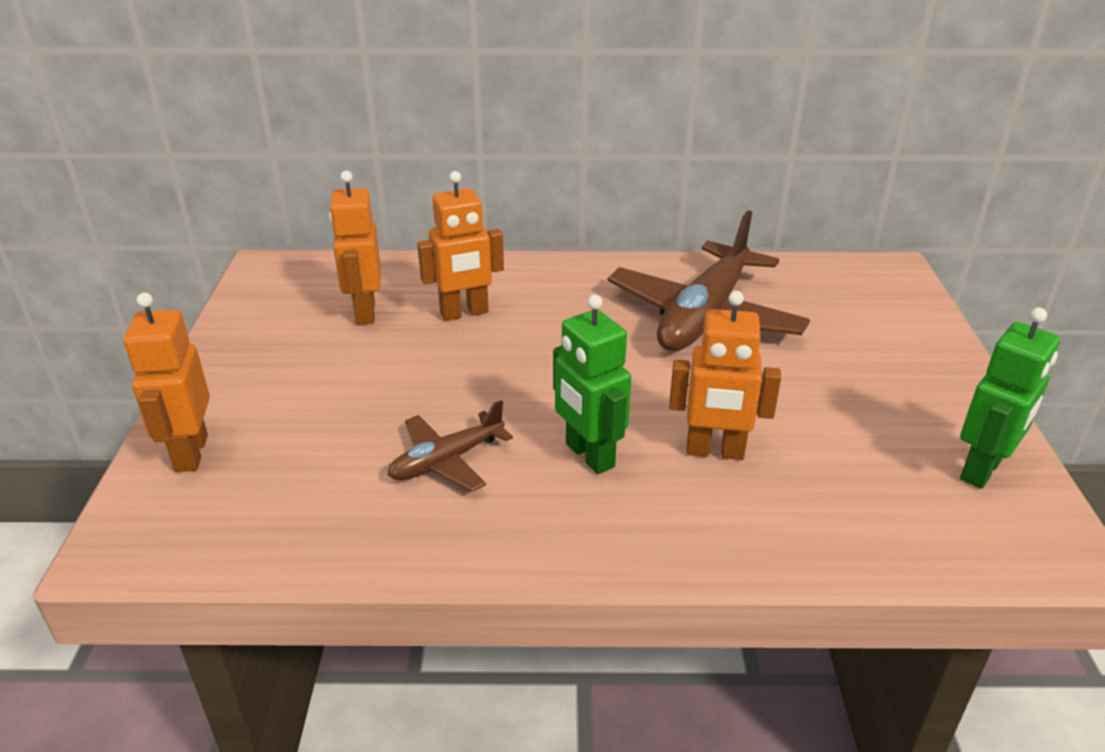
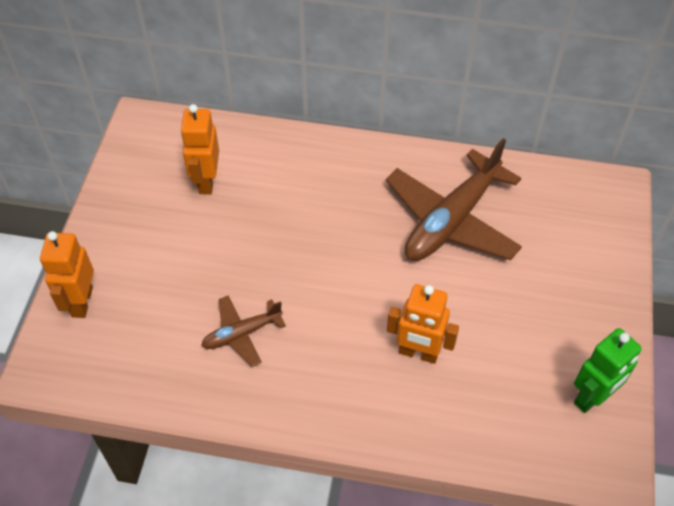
camera: 10 degrees right, 20 degrees up
orange robot [417,171,504,321] -> none
green robot [553,294,631,474] -> none

